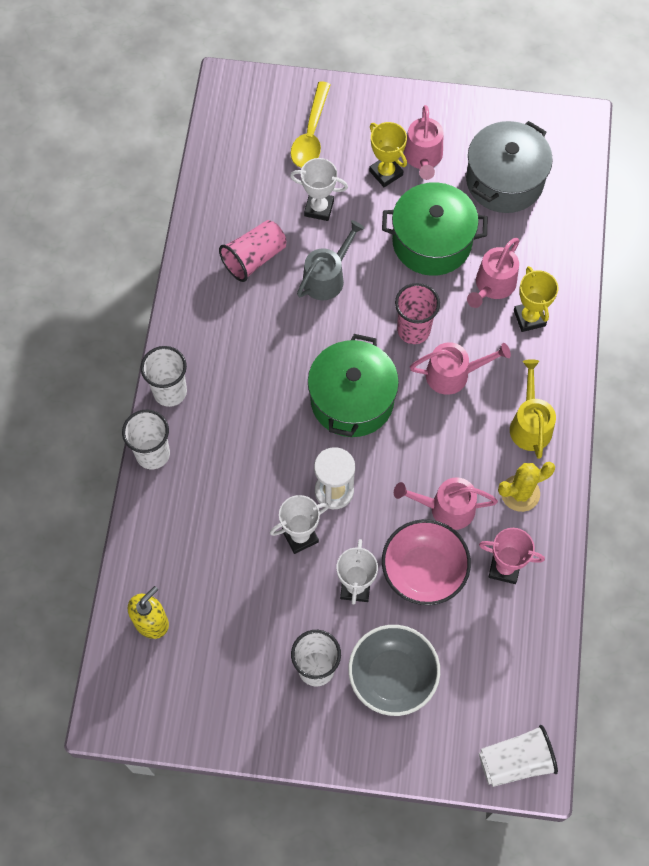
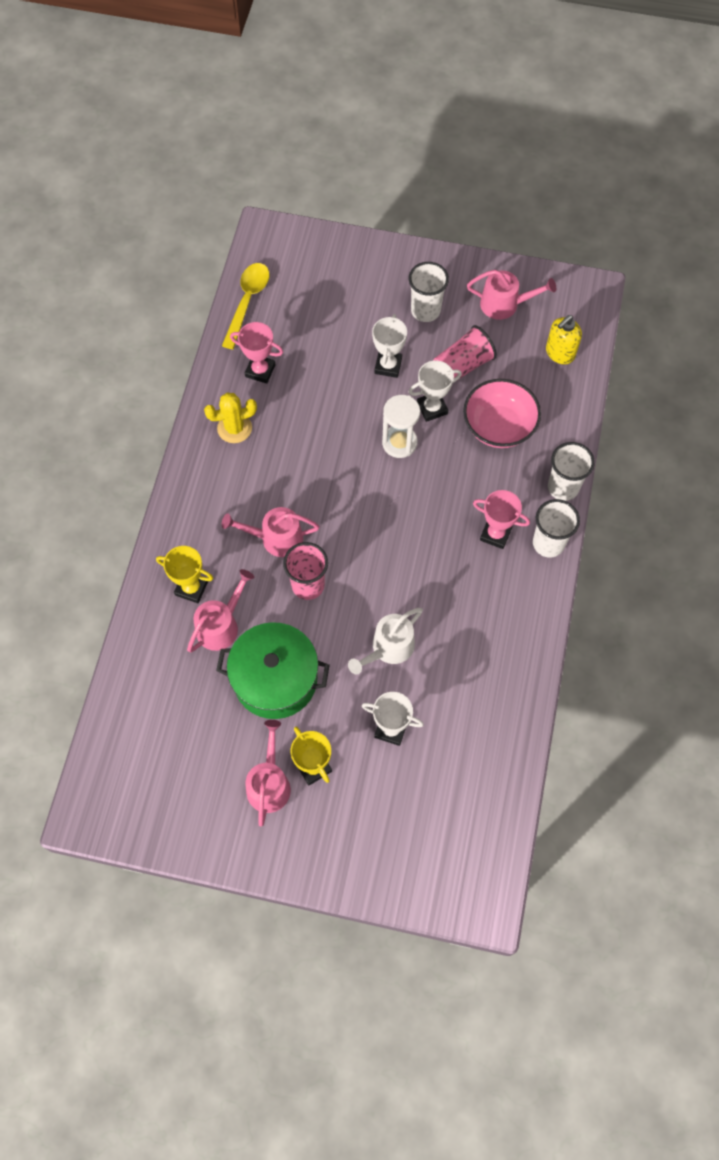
camera: 175 degrees left, 0 degrees up
pink cup [219,220,286,282] -> pink cup moved to [433,325,497,380]
yellow spoon [291,81,331,168] -> yellow spoon moved to [222,263,269,349]
grey watering can [297,220,365,300] -> white watering can [348,608,423,675]
green pot [308,334,399,437] -> none
grey bowl [348,625,440,716] -> none
pink bowl [382,519,471,605] -> pink bowl moved to [463,379,541,448]
pink watering can [394,477,498,530] -> pink watering can moved to [467,270,556,320]
grey pot [466,121,553,213] -> none
white cup [479,725,558,787] -> none
yellow watering can [510,359,556,459] -> none
yellow trophy [514,266,558,332] -> yellow trophy turned 60 degrees counterclockwise [156,546,213,603]
none -> pink trophy [473,490,530,549]

